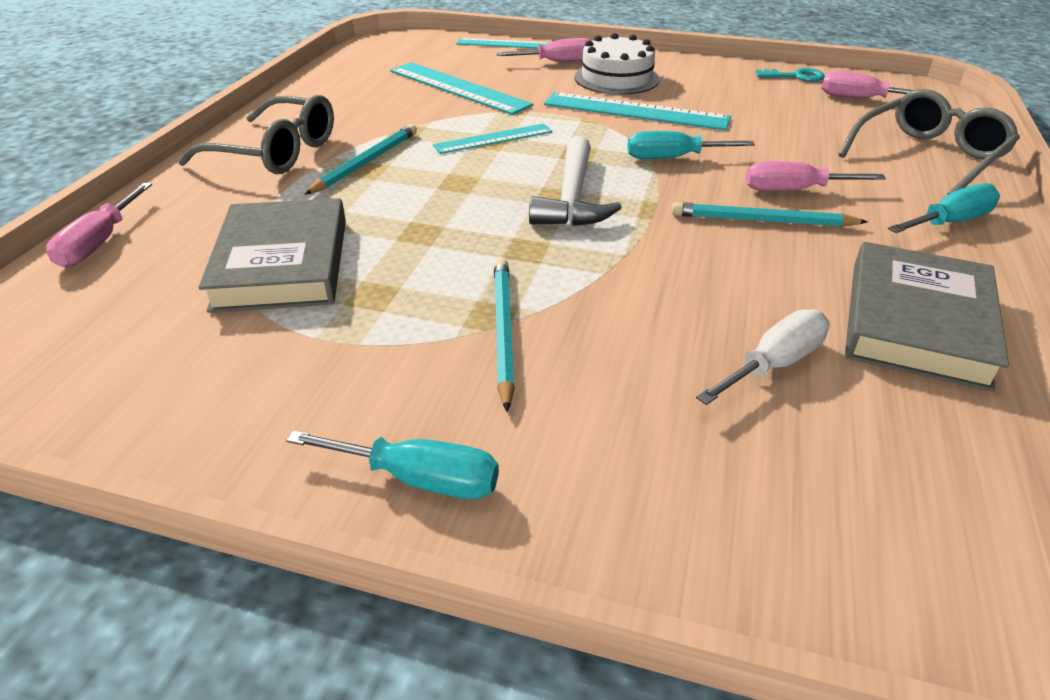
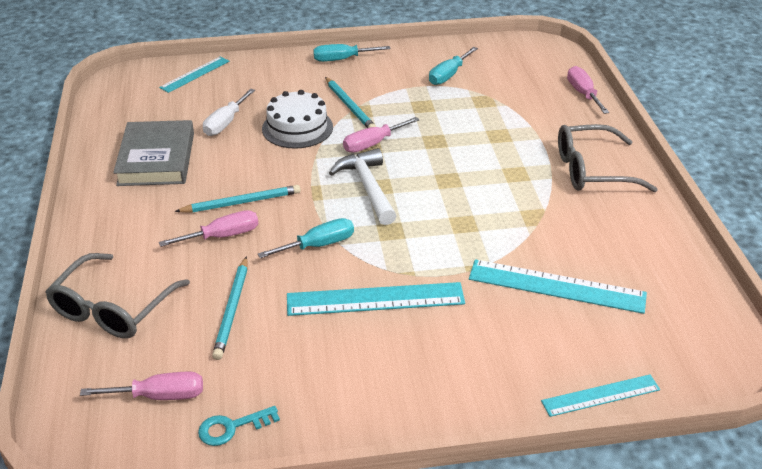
camera: 155 degrees right, 0 degrees up
grey book [198,198,346,313] -> none
turquoise pencil [304,124,417,195] -> turquoise pencil moved to [212,256,248,360]
turquoise ruler [433,123,552,154] -> turquoise ruler moved to [159,56,229,93]
pink screwdriver [496,38,591,62] -> pink screwdriver moved to [343,117,419,153]
white cake [575,33,659,95] -> white cake moved to [262,90,333,149]
turquoise screwdriver [888,183,1000,233] -> turquoise screwdriver moved to [429,47,478,85]

